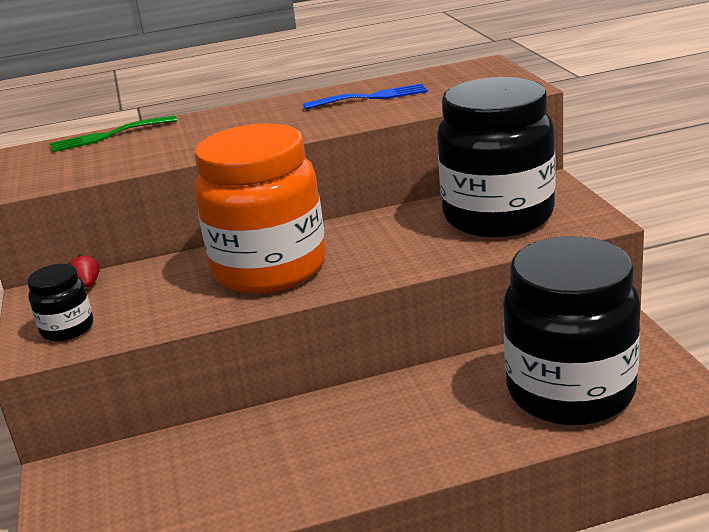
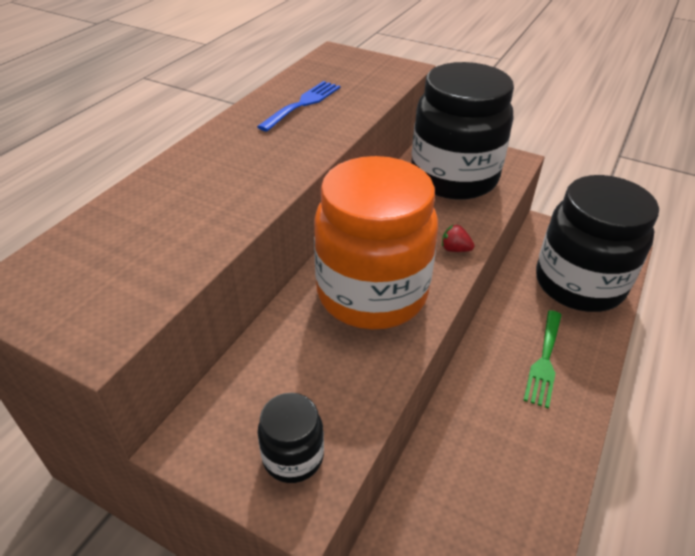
camera: 50 degrees left, 15 degrees up
green fork [50,115,177,152] -> green fork moved to [523,310,562,409]
red strawberry [68,254,100,288] -> red strawberry moved to [442,224,475,252]

